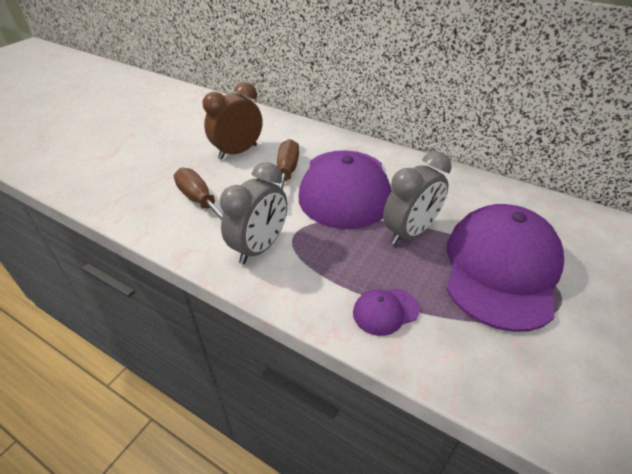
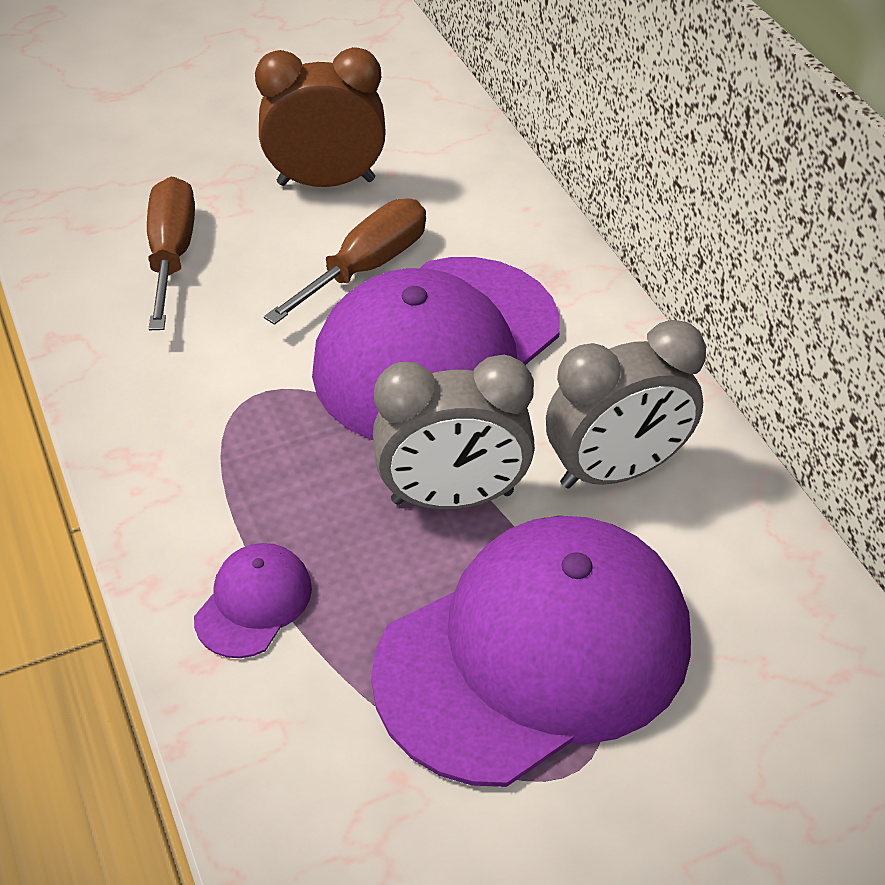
camera: 35 degrees right, 5 degrees up
grey clock [220,162,287,264] -> grey clock moved to [546,320,706,488]
purple cap [353,288,420,336] -> purple cap turned 105 degrees clockwise [194,543,312,658]

